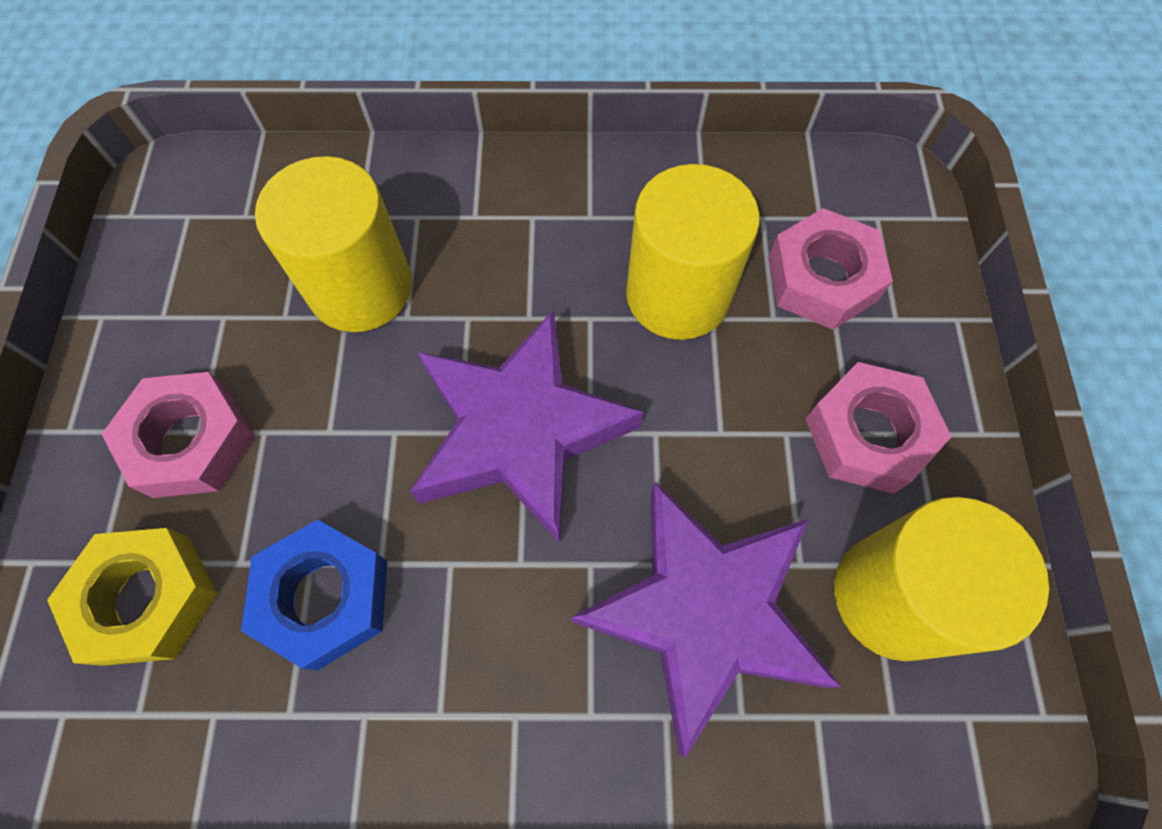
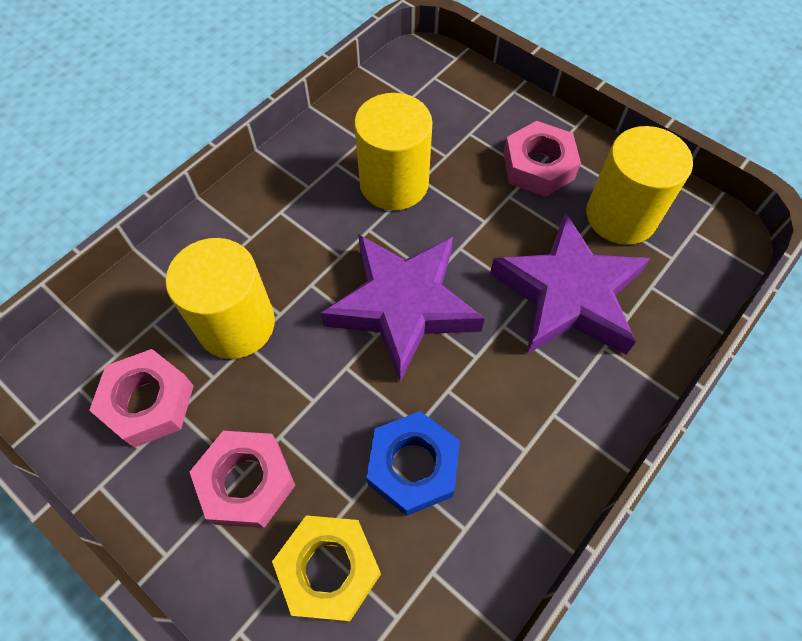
camera: 50 degrees left, 5 degrees down
pink nut [768,208,893,330] -> pink nut moved to [89,349,194,448]

